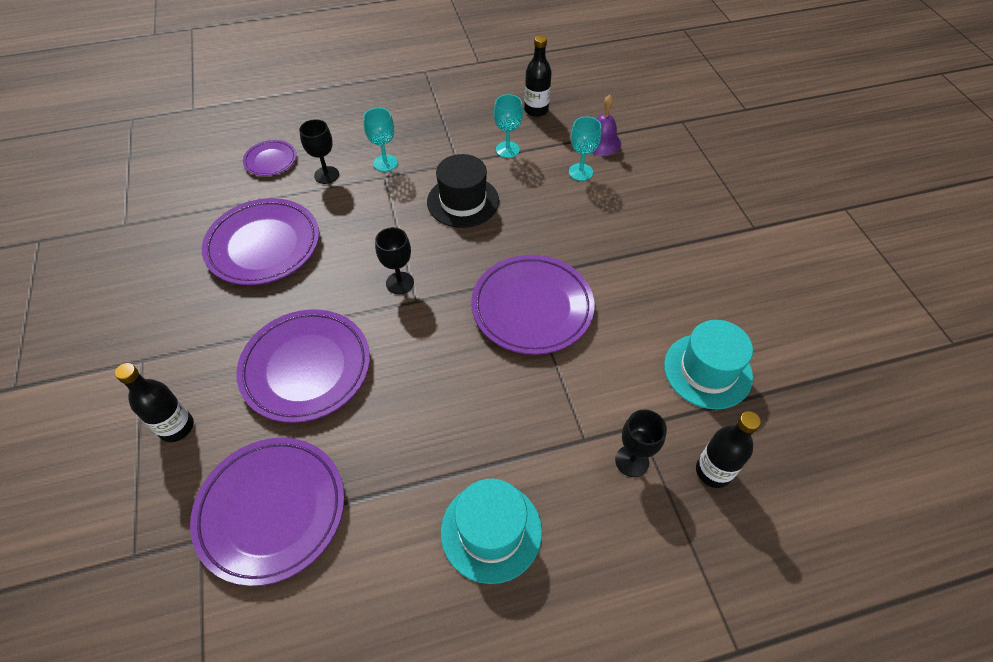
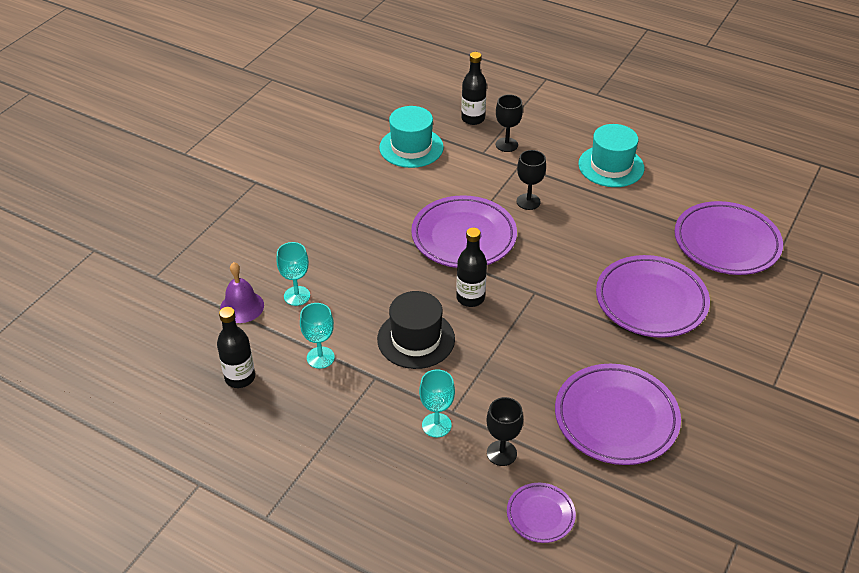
camera: 135 degrees left, 10 degrees down
black bottle [115,363,194,442] -> black bottle moved to [457,228,487,307]
black goblet [375,227,414,294] -> black goblet moved to [517,150,546,210]

